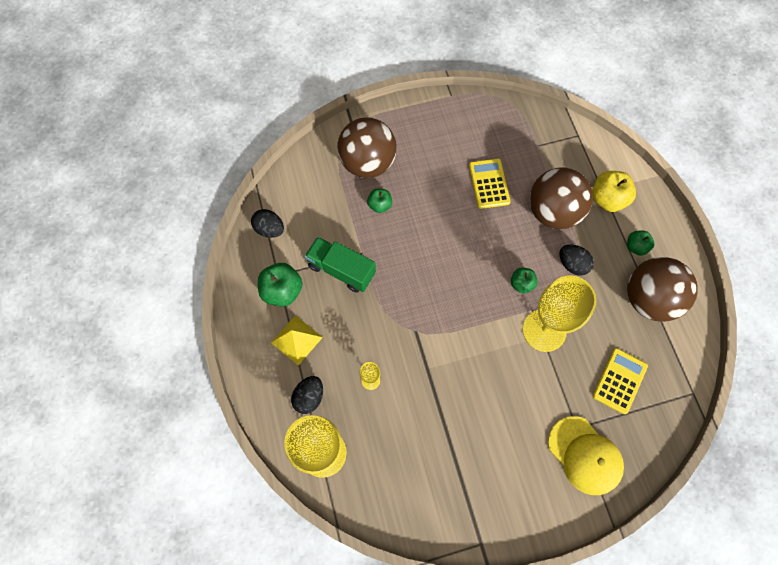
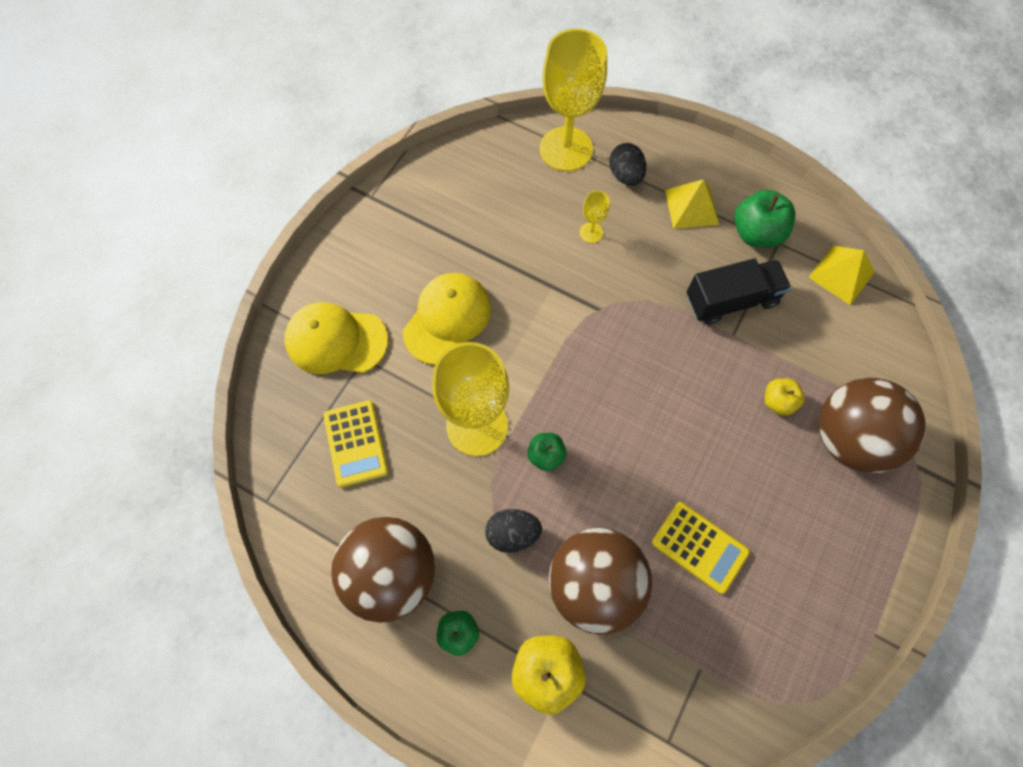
camera: 135 degrees right, 0 degrees up
black egg [251,209,284,238] -> yellow pyramid [808,245,875,305]
green truck [305,237,376,293] -> black truck [687,259,791,325]
green apple [367,188,392,213] -> yellow apple [765,378,804,416]
none -> yellow cap [403,273,491,365]

